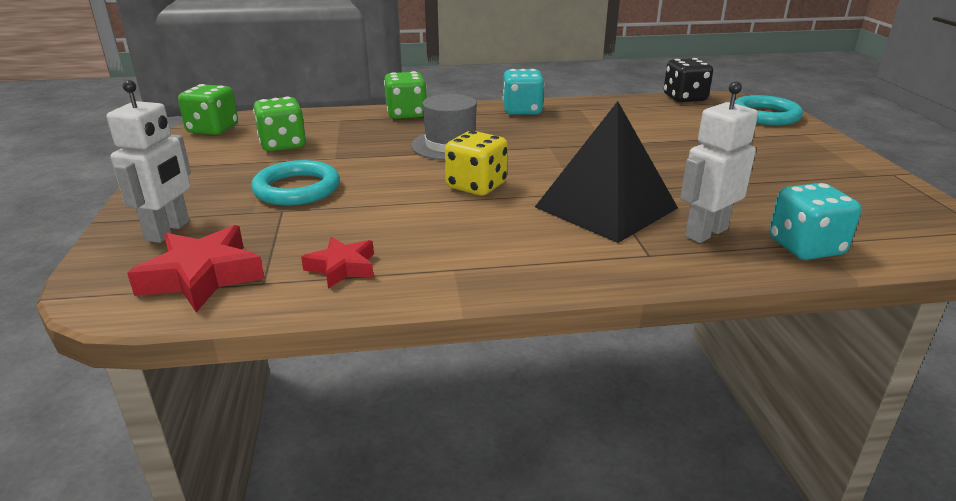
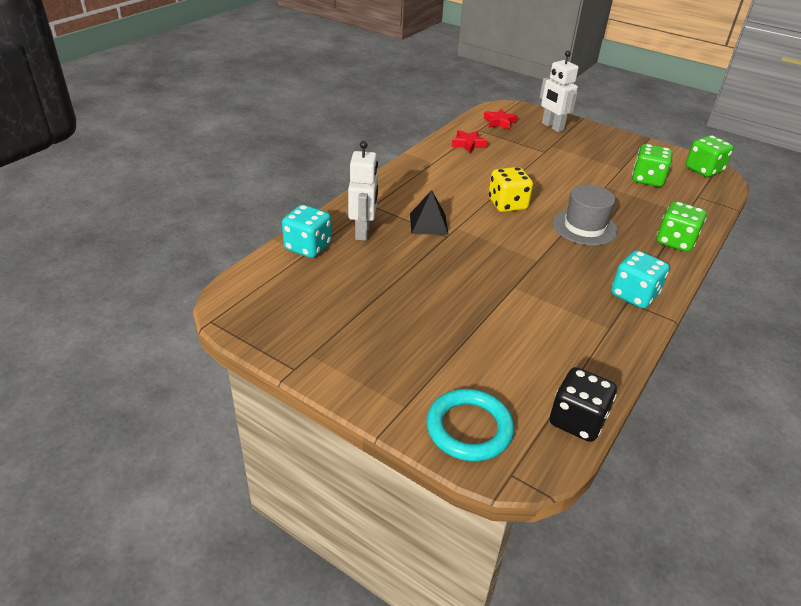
camera: 130 degrees right, 10 degrees up
red star [127,225,265,312] -> red star [484,109,517,130], size x0.62
turquoise ring [251,160,340,206] -> none
black pyramid [535,101,678,243] -> black pyramid [410,190,449,235], size x0.53

